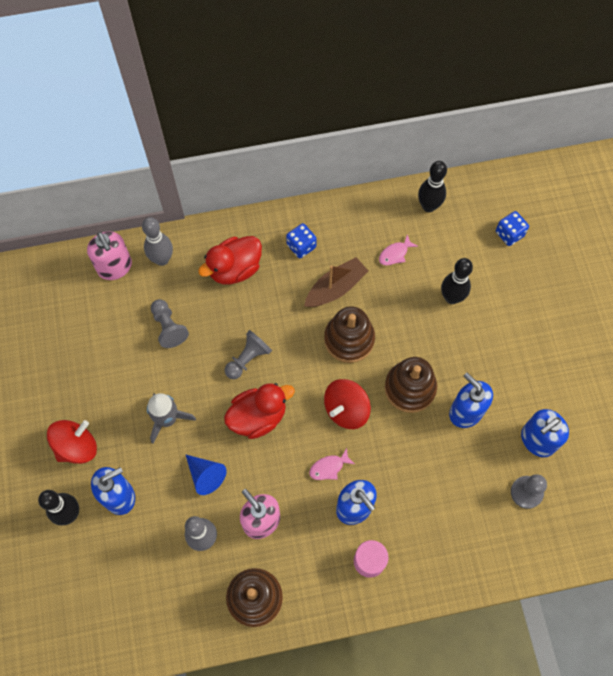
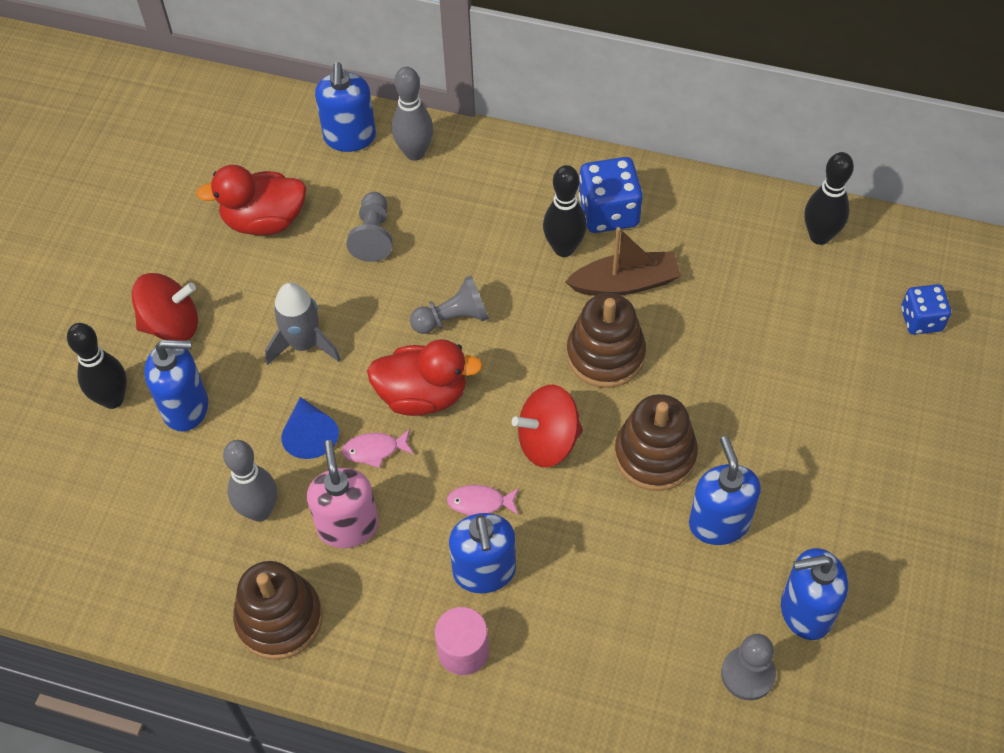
camera: 30 degrees right, 10 degrees down
pink soap dispenser [87,232,132,280] -> blue soap dispenser [315,62,376,152]
red duck [198,236,262,284] -> red duck moved to [196,165,306,235]
blue dice [286,223,317,258] -> blue dice [578,157,643,233], size x1.53
pink fish [379,235,418,266] -> pink fish moved to [342,429,414,468]
black bowling pin [441,258,473,304] -> black bowling pin moved to [543,165,587,257]

